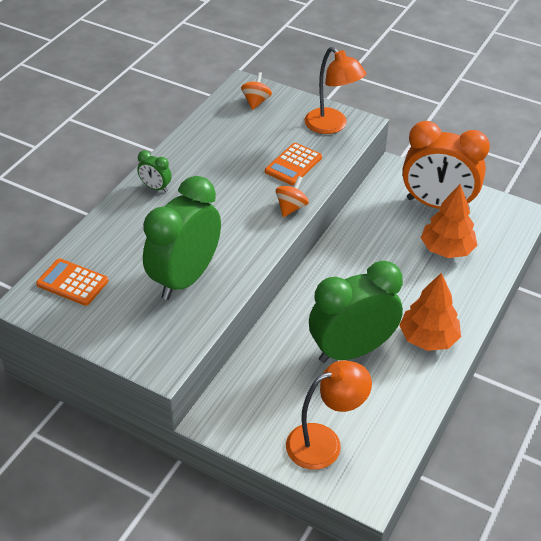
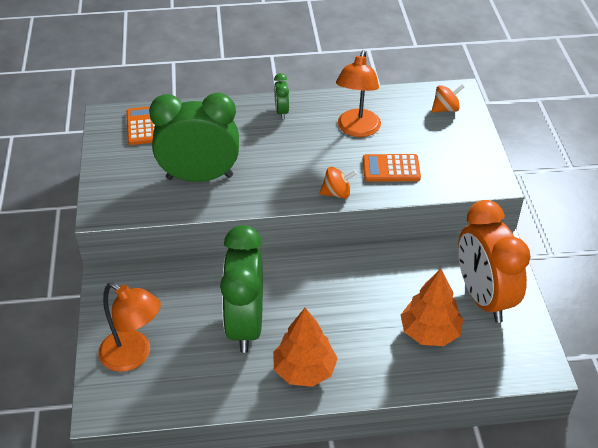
camera: 55 degrees right, 0 degrees up
orange lamp [304,47,366,134] -> orange lamp moved to [336,50,381,137]
green clock [309,261,403,363] -> green clock turned 120 degrees counterclockwise [220,225,263,353]

